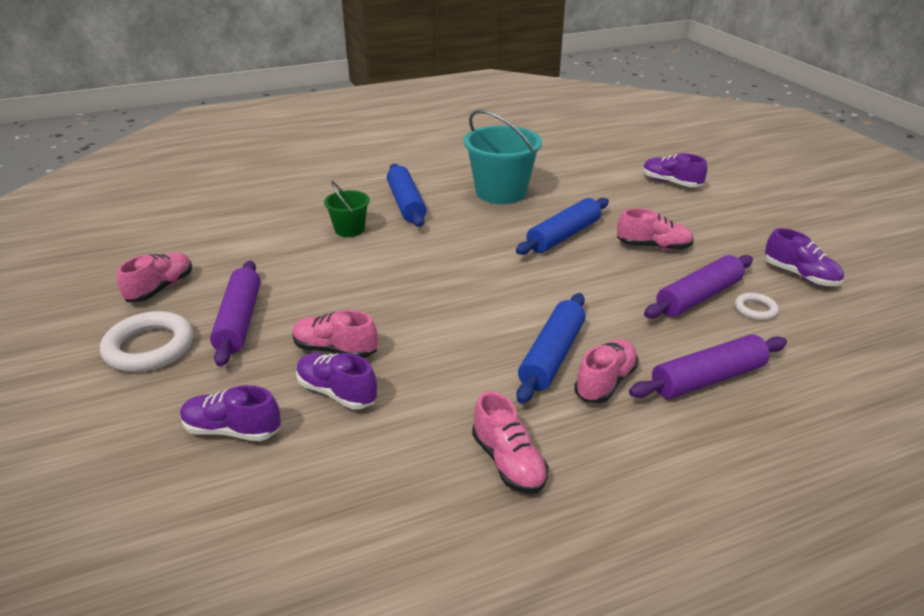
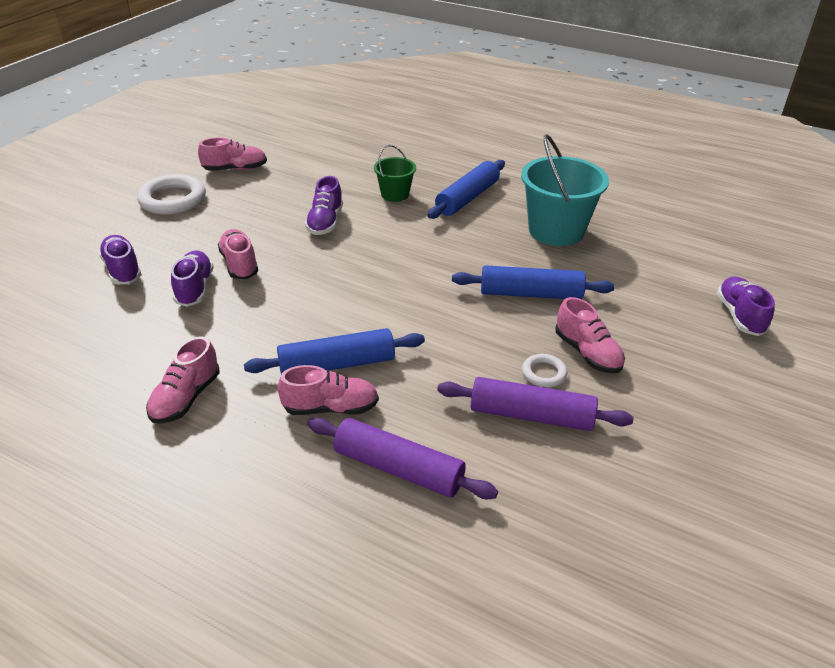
camera: 50 degrees right, 5 degrees up
purple rolling pin [210,261,261,367] -> none
white ring [735,293,779,320] -> white ring moved to [522,354,568,387]
purple shoe [765,228,844,286] -> purple shoe moved to [305,176,343,235]

